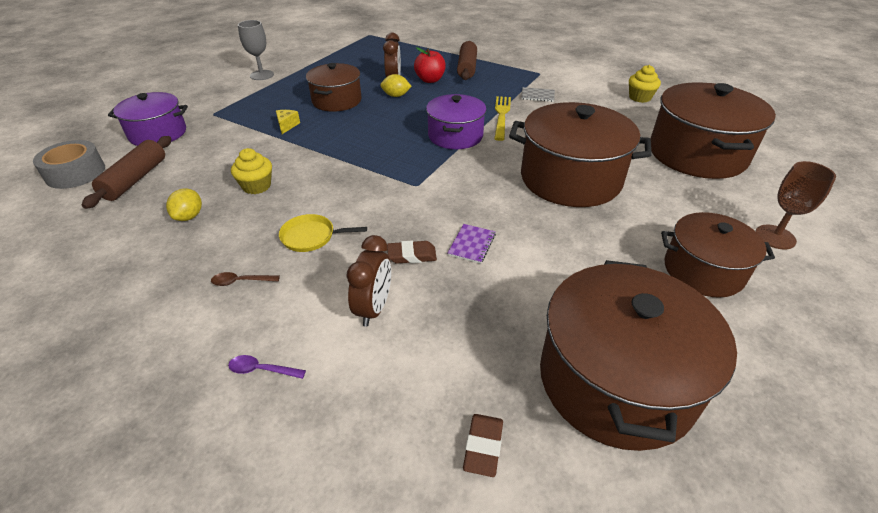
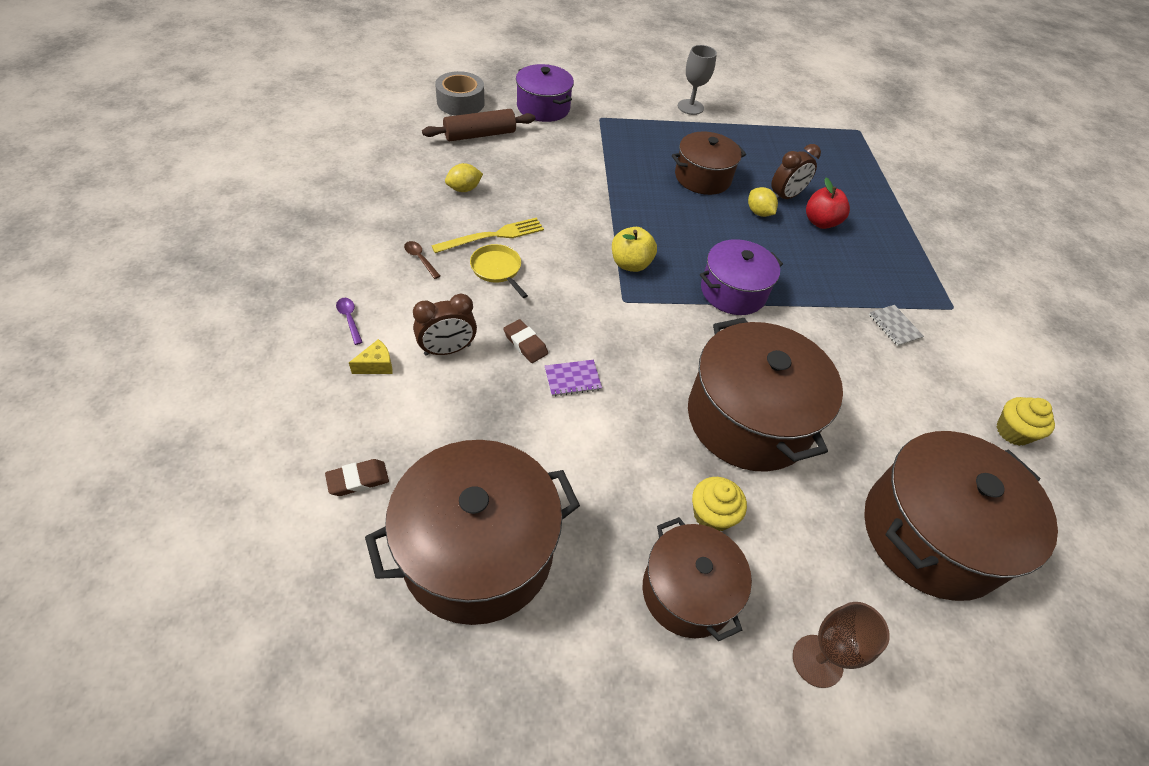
camera: 50 degrees right, 10 degrees up
yellow cupcake [231,148,272,194] -> yellow cupcake moved to [692,477,747,531]
yellow cheese [276,110,300,134] -> yellow cheese moved to [349,339,392,374]
brown rolling pin [457,41,477,80] -> none
yellow fork [495,96,511,141] -> yellow fork moved to [431,217,544,253]
none -> yellow apple [612,227,657,272]

